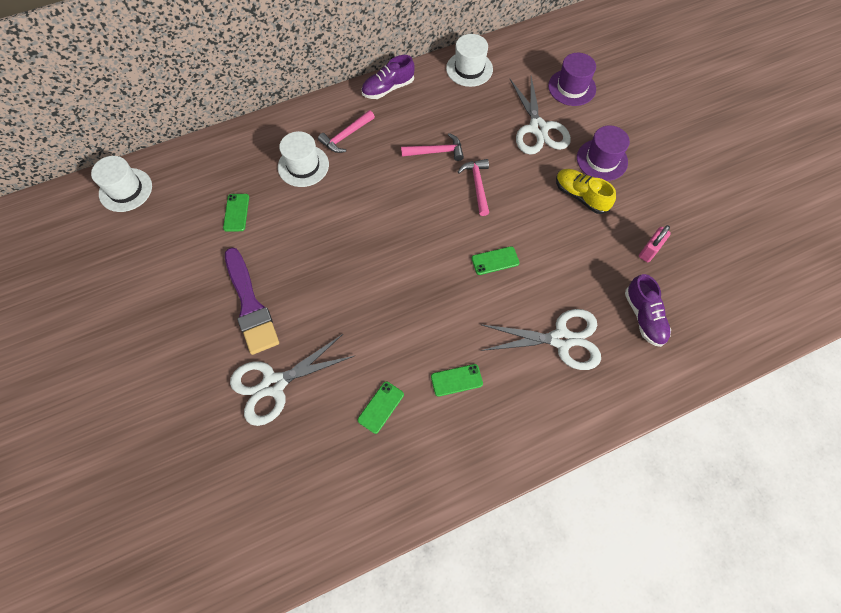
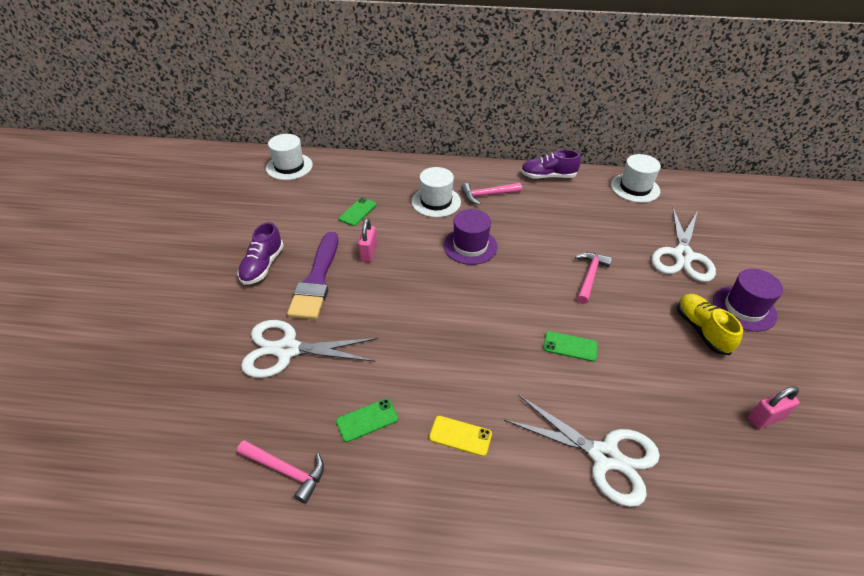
camera: 30 degrees right, 20 degrees down
pink hammer [401,133,464,161] -> pink hammer moved to [237,440,324,504]
green phone [431,364,483,397] -> yellow phone [429,416,492,456]
purple hat [548,53,596,106] -> purple hat moved to [444,209,498,265]
purple shoe [625,274,671,347] -> purple shoe moved to [237,222,284,285]
none -> pink padlock [358,218,377,262]

